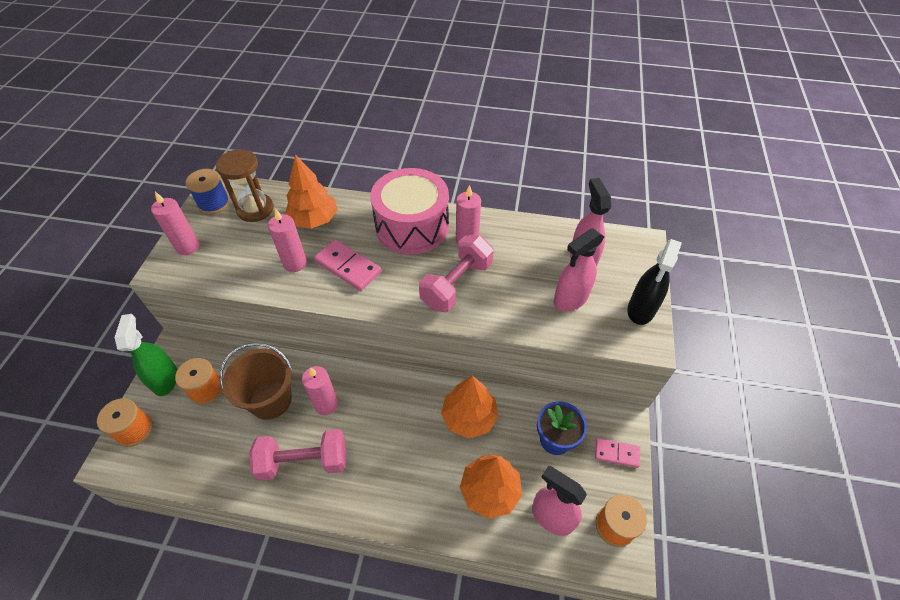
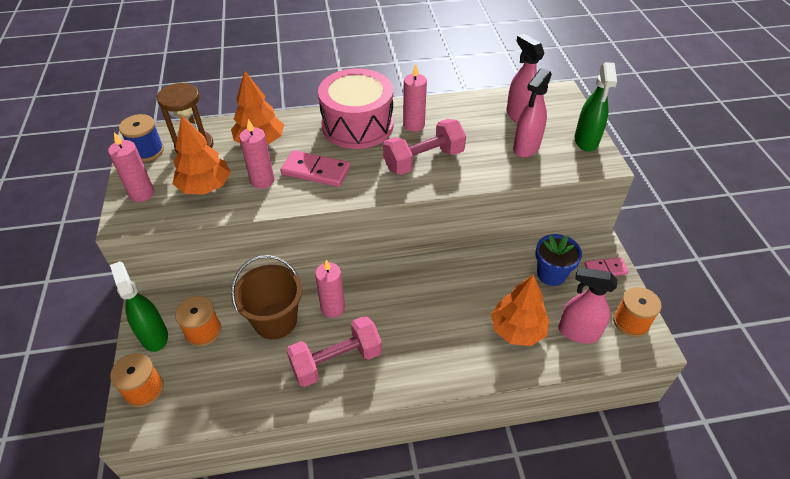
camera: 20 degrees left, 5 degrees down
pink dumbbell [419,235,494,312] -> pink dumbbell turned 45 degrees clockwise [383,119,466,175]
orange tree [441,375,499,439] -> orange tree moved to [173,115,231,195]
black spray bottle [627,239,682,325] -> green spray bottle [575,62,617,152]

